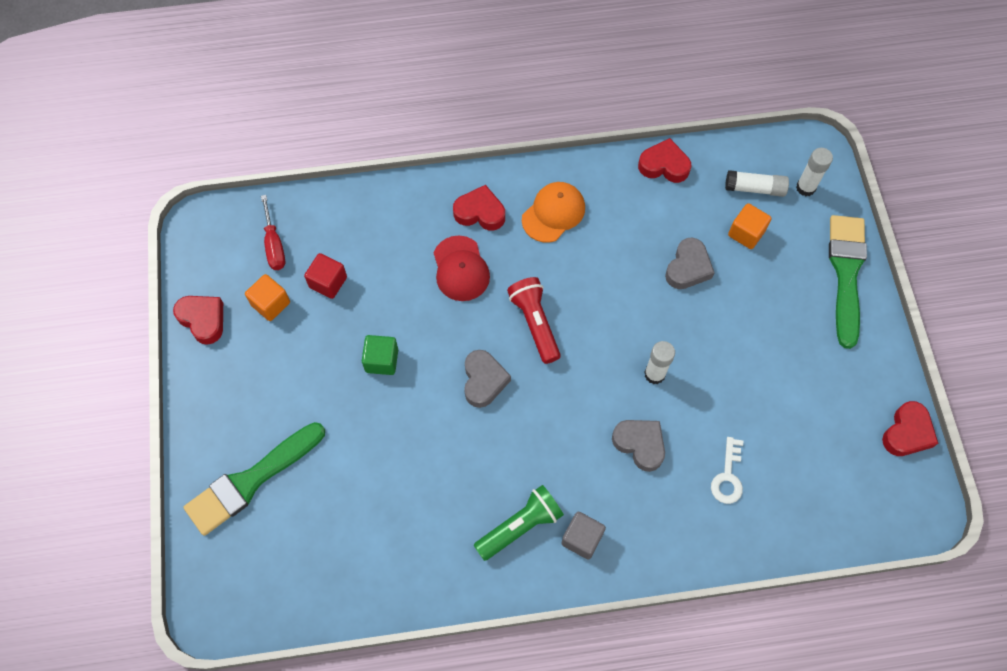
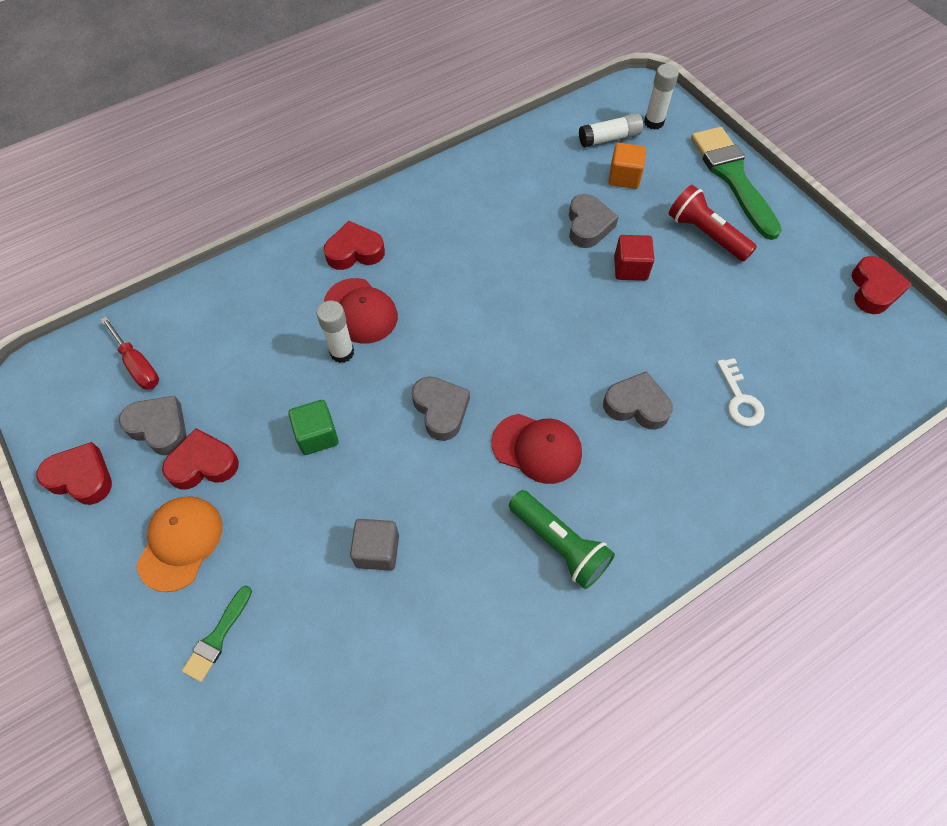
camera: 25 degrees left, 5 degrees down
green brush [183,422,325,536] -> green brush [182,586,252,682], size x0.48
orange cube [245,274,290,321] -> grey heart [119,395,186,455]
red cube [304,253,347,299] -> red cube moved to [614,235,654,281]
green flashlight [474,485,564,561] -> green flashlight turned 105 degrees clockwise [509,490,615,589]
red flashlight [507,277,561,364] -> red flashlight moved to [668,185,757,261]
orange cap [522,182,585,243] -> orange cap moved to [137,496,223,592]
grey cube [561,512,606,559] -> grey cube moved to [350,519,399,571]
red heart [638,138,692,183] -> red heart moved to [162,428,239,489]
white glue stick [644,341,675,384] -> white glue stick moved to [317,301,354,363]
none -> red cap [492,414,582,484]

